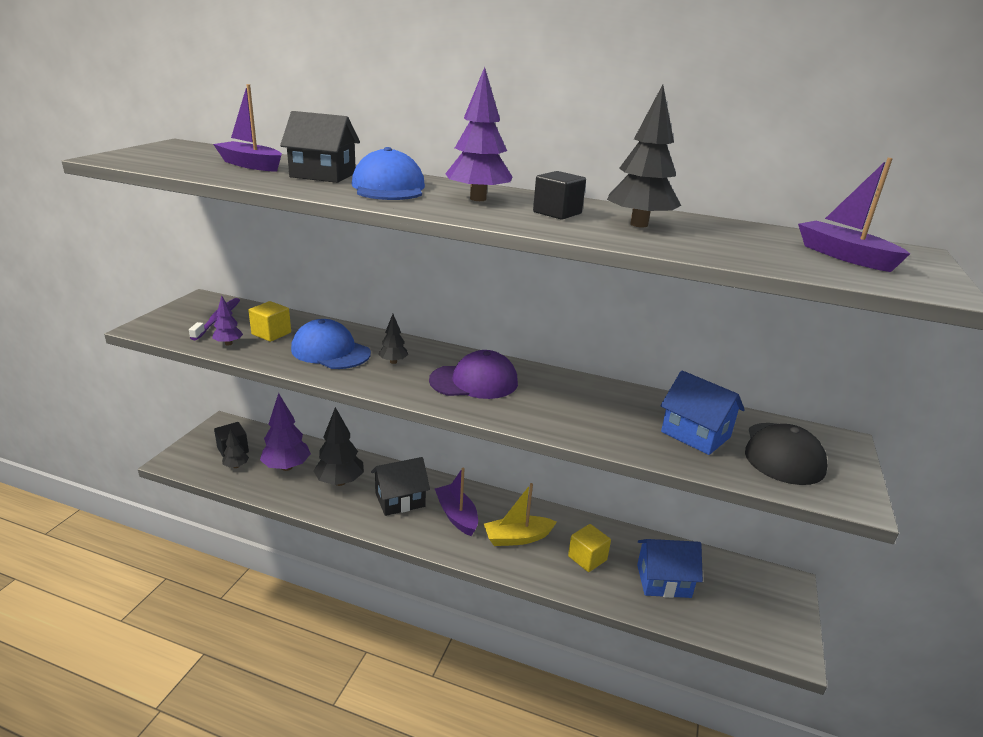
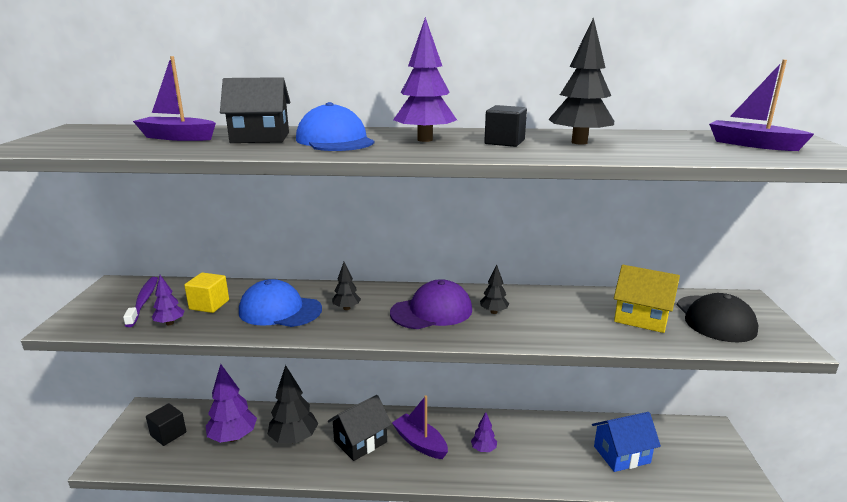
camera: 15 degrees left, 5 degrees down
black tree [222,429,249,468] -> black tree moved to [480,265,509,314]
yellow boat [484,483,557,546] -> purple tree [471,412,497,452]
yellow cube [568,524,611,572] -> none
blue house [660,370,745,455] -> yellow house [614,265,680,333]

